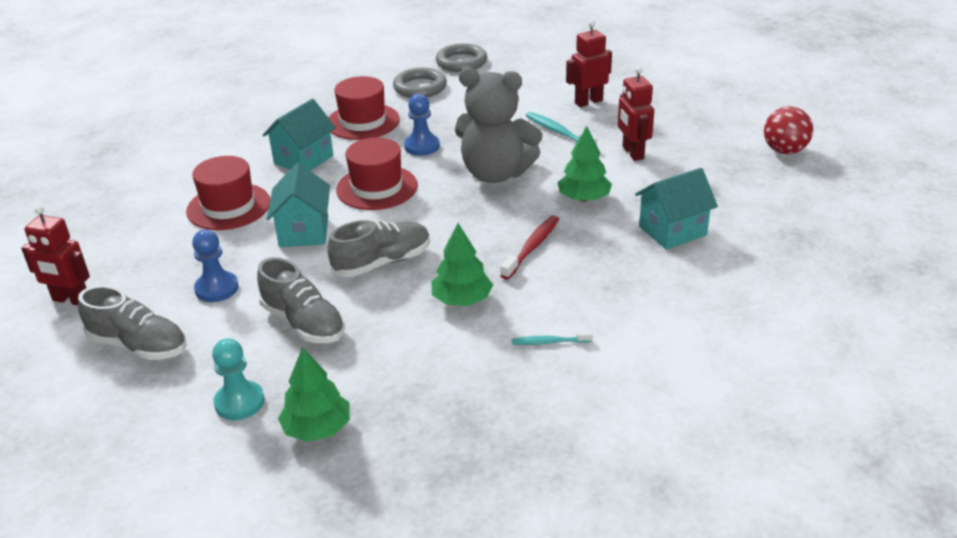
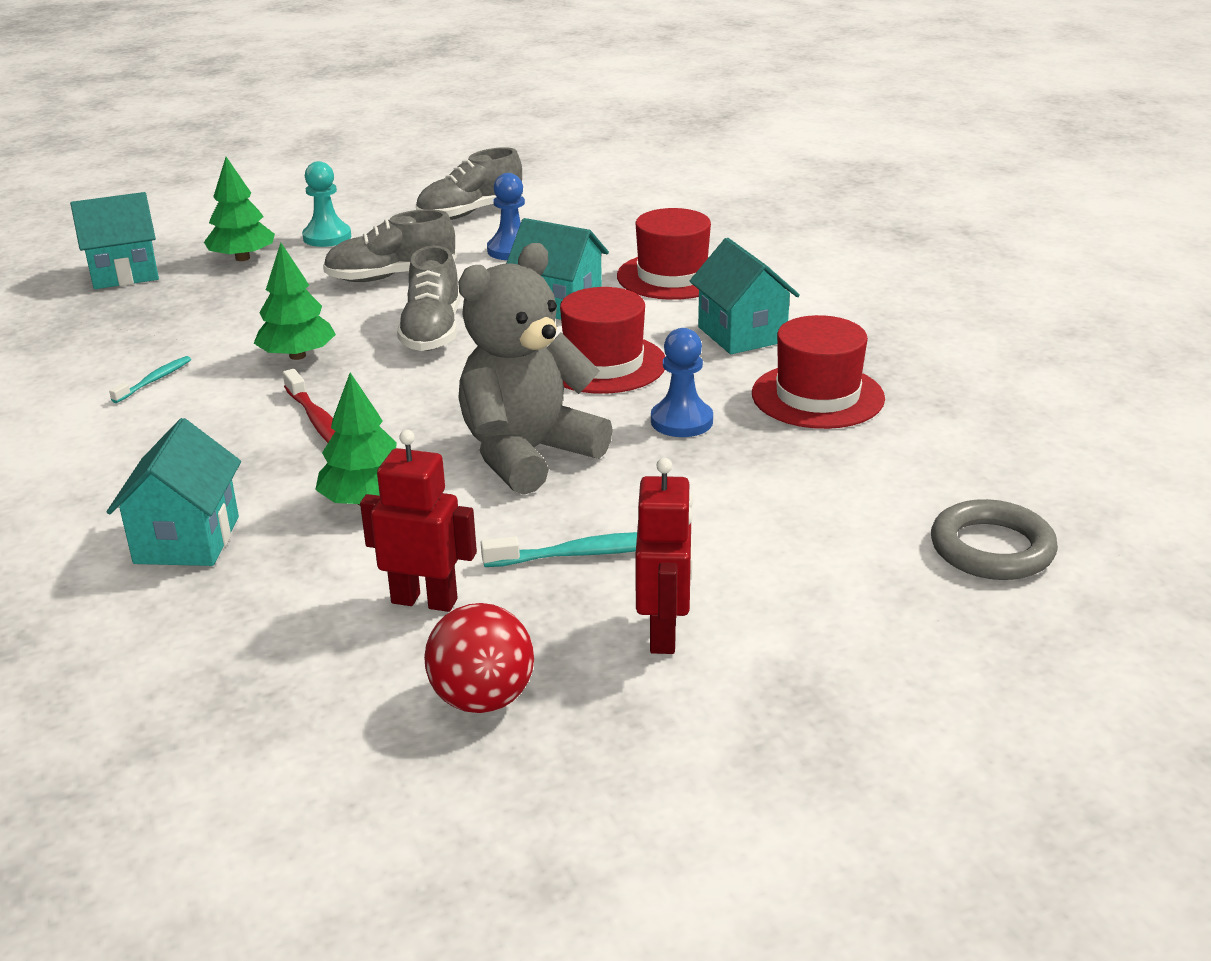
camera: 120 degrees right, 5 degrees down
red robot [21,206,90,305] -> none
grey ring [393,68,447,98] -> none
red ball [764,106,813,154] -> red ball moved to [424,603,534,713]
none -> turquoise house [70,192,159,289]

